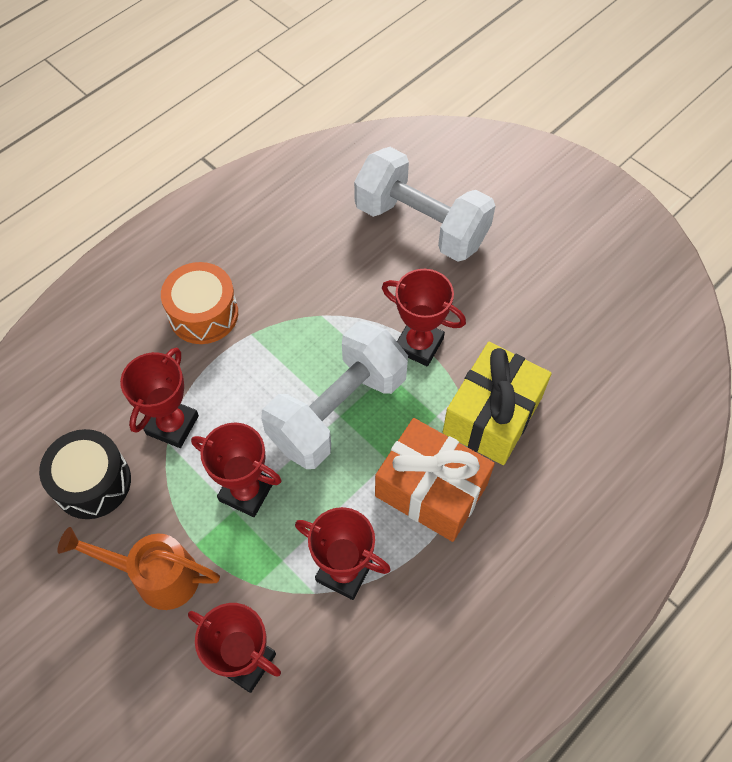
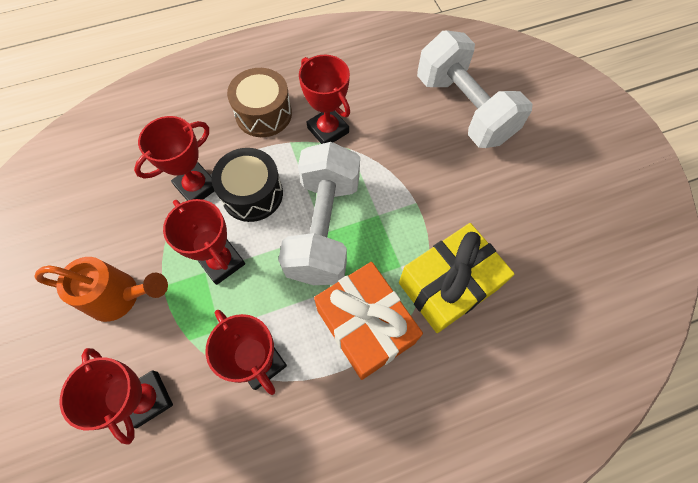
camera: 25 degrees right, 5 degrees up
black drum [39,429,131,519] -> black drum moved to [211,148,283,222]
orange watering can [57,527,220,610] -> orange watering can turned 150 degrees clockwise [34,257,168,322]
orange drum [161,262,238,344] -> brown drum [227,68,292,137]
white dumbbell [261,321,408,469] -> white dumbbell turned 60 degrees counterclockwise [278,142,360,285]
red trophy [382,269,466,366] -> red trophy moved to [299,55,350,144]

